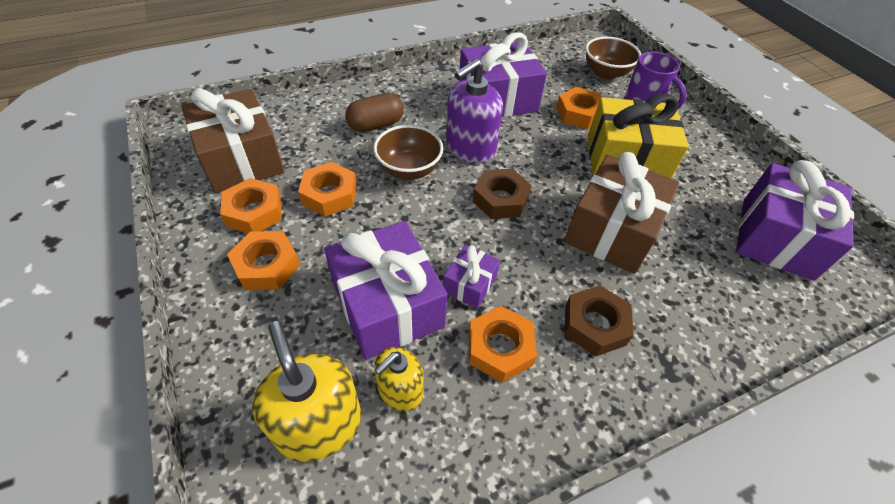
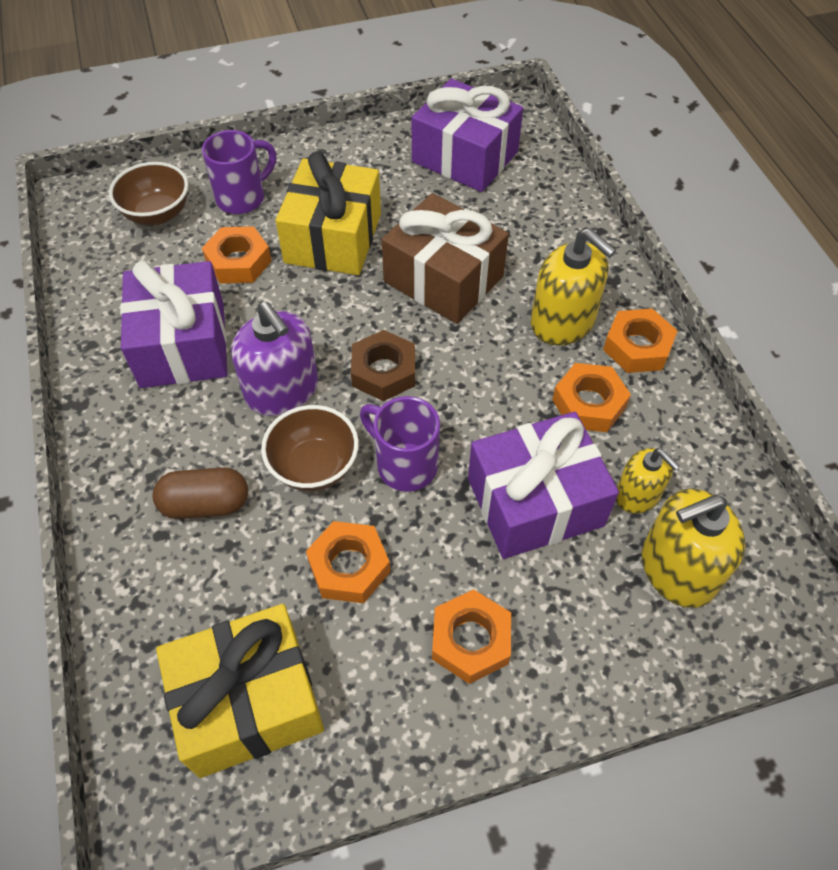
camera: 80 degrees left, 5 degrees up
brown gift [181,88,284,193] -> yellow gift [156,604,324,778]
orange nut [220,178,282,233] -> orange nut moved to [603,309,677,373]
brown capsule [345,93,404,132] -> brown capsule turned 75 degrees counterclockwise [152,467,248,519]
purple gift [443,244,500,309] -> none
brown nut [565,285,634,357] -> yellow soap dispenser [531,228,616,345]
none -> purple mug [360,396,440,492]

